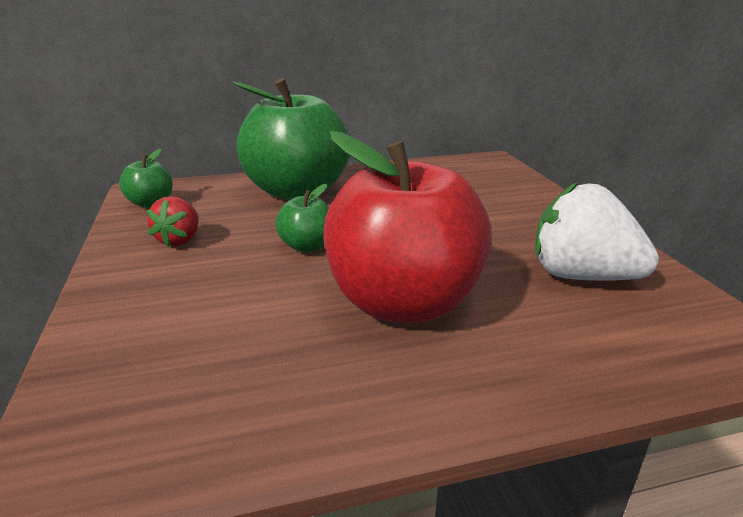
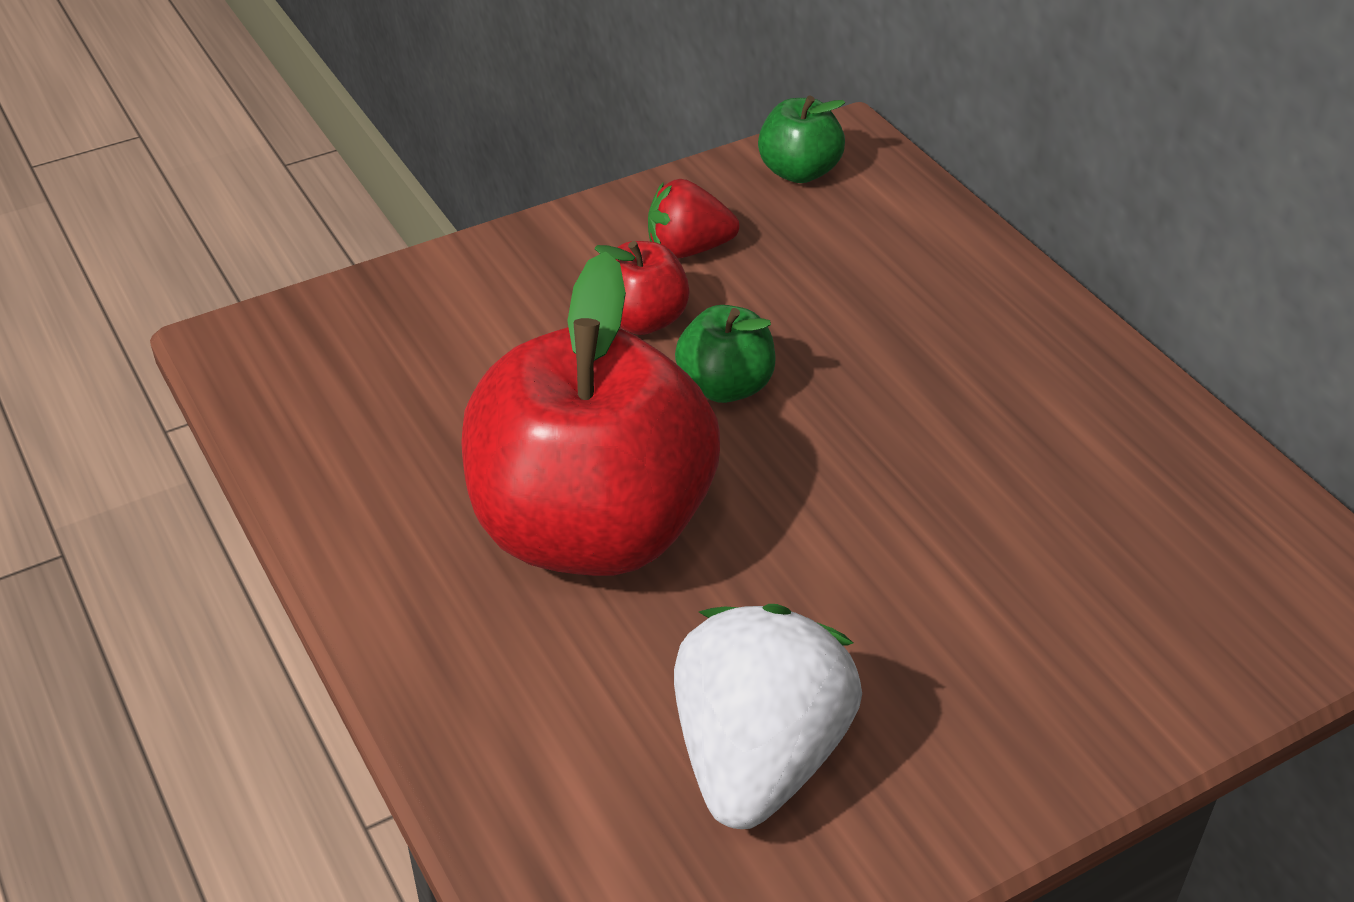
camera: 75 degrees right, 15 degrees up
green apple [233,78,349,200] -> none
none -> red apple [594,241,690,335]

